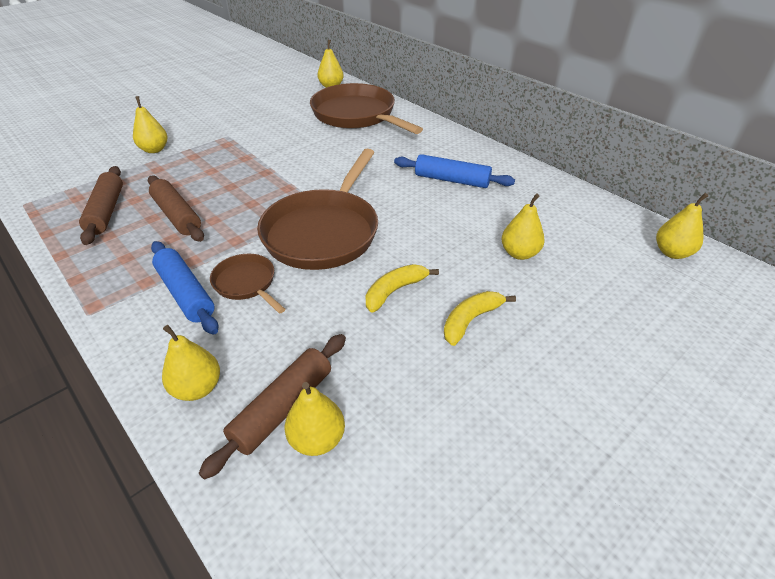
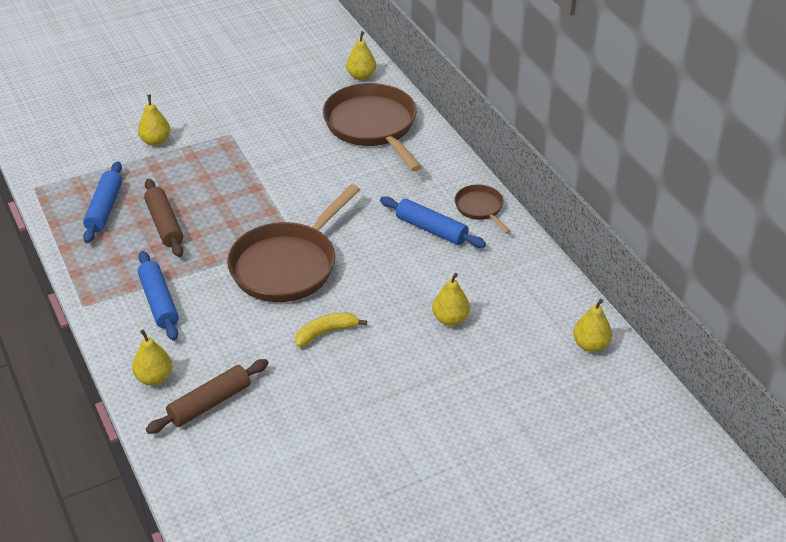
camera: 15 degrees right, 0 degrees up
brown rolling pin [79,166,123,245] -> blue rolling pin [83,161,122,243]
brown pan [210,254,285,314] -> brown pan moved to [454,185,511,234]
yellow pear [285,382,345,456] -> none
yellow banana [444,291,516,346] -> none

